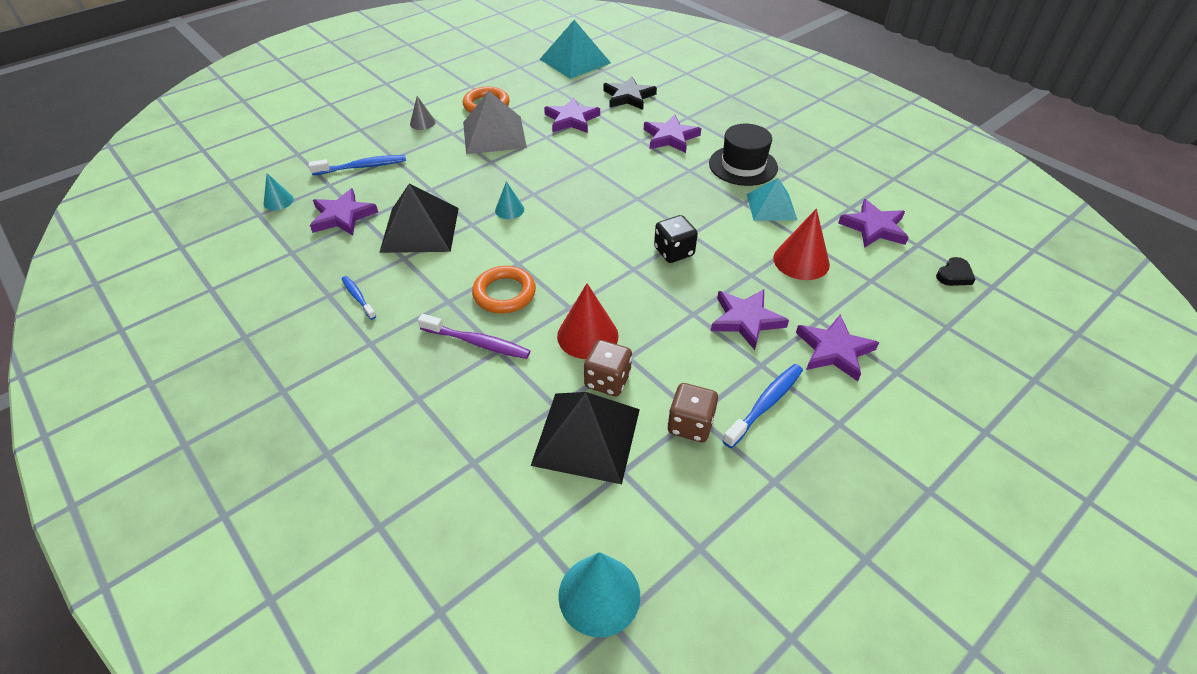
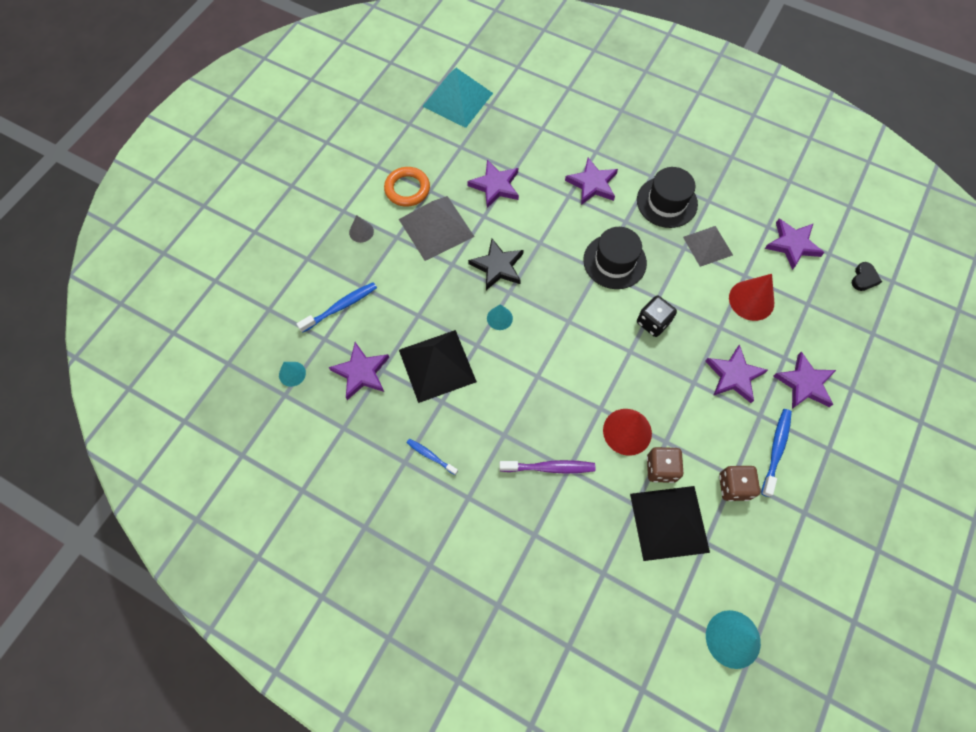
camera: 20 degrees left, 20 degrees up
orange ring [472,266,536,313] -> none
black star [603,76,657,110] -> black star moved to [468,239,524,290]
turquoise pyramid [747,178,797,221] -> grey pyramid [683,226,733,267]
none -> black hat [583,227,647,289]

